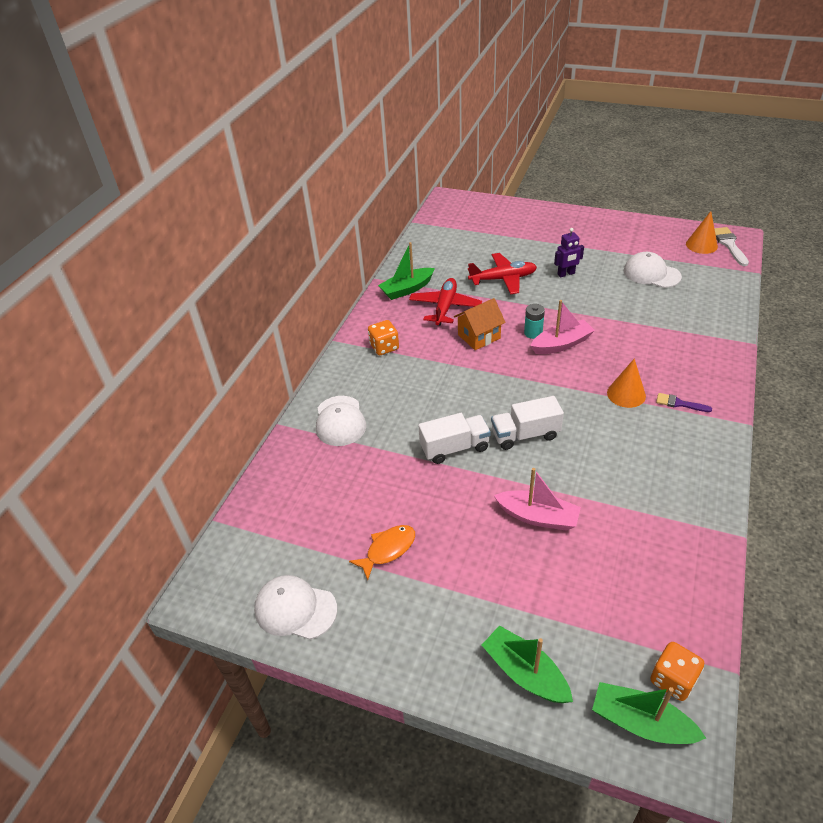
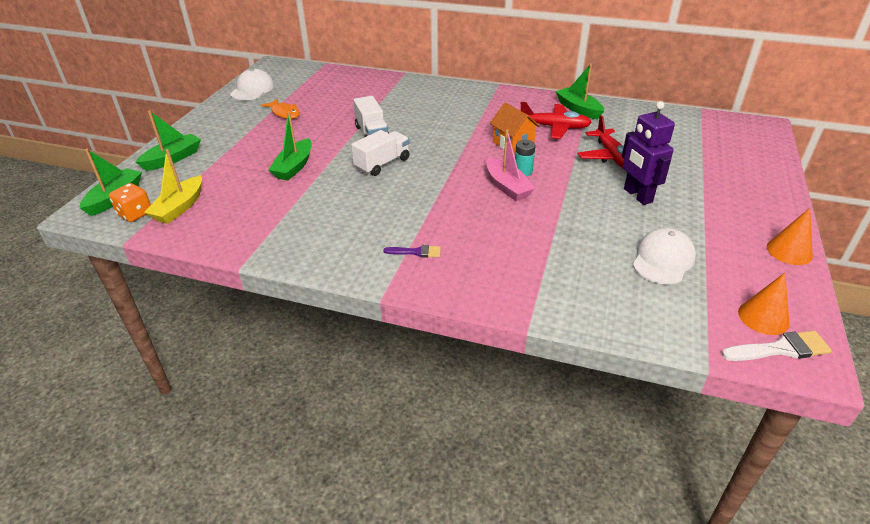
camera: 85 degrees right, 5 degrees down
white cap [316,396,366,446] -> none
orange dice [368,320,399,355] -> none
white truck [491,396,564,450] -> white truck turned 60 degrees clockwise [351,130,410,176]
pink boat [494,468,581,531] -> green boat [268,112,312,180]
purple robot [554,228,584,278] -> purple robot [622,101,675,205], size x1.62
orange cone [607,358,646,408] -> orange cone moved to [767,208,813,265]
purple brush [656,393,712,412] -> purple brush turned 75 degrees clockwise [383,245,441,258]
none -> yellow boat [144,149,202,224]

